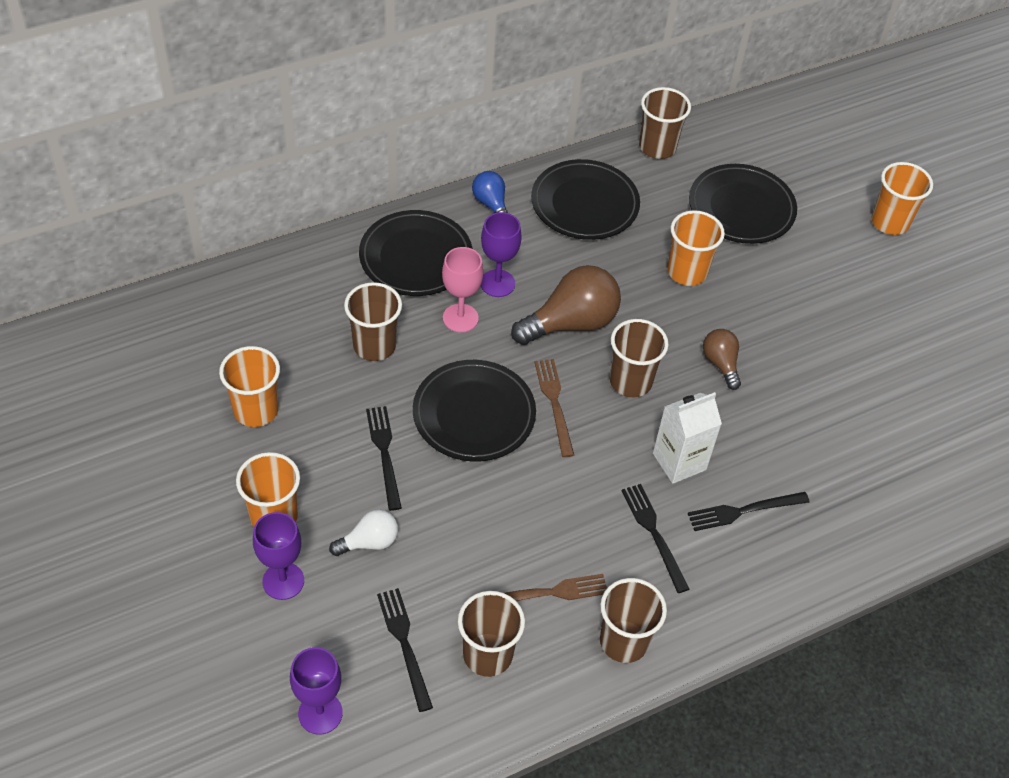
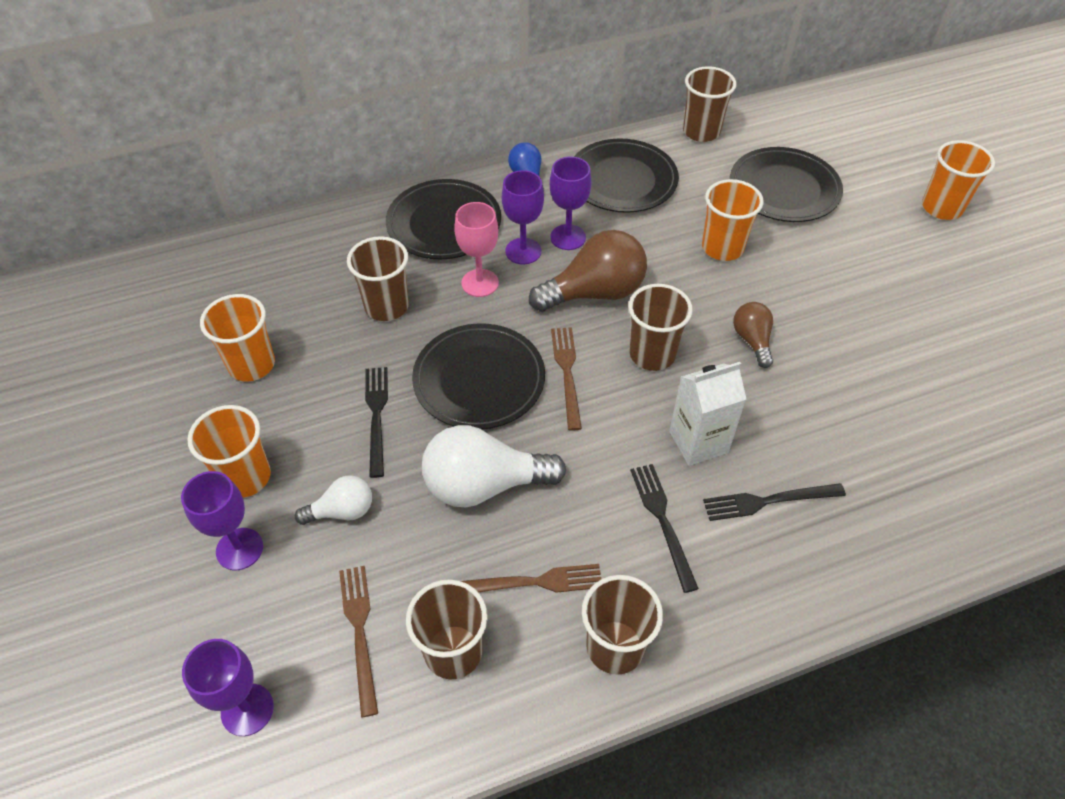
camera: 10 degrees right, 0 degrees up
black fork [377,588,433,712] -> brown fork [339,566,378,717]
none -> white light bulb [422,425,566,507]
none -> purple goblet [550,157,592,250]

